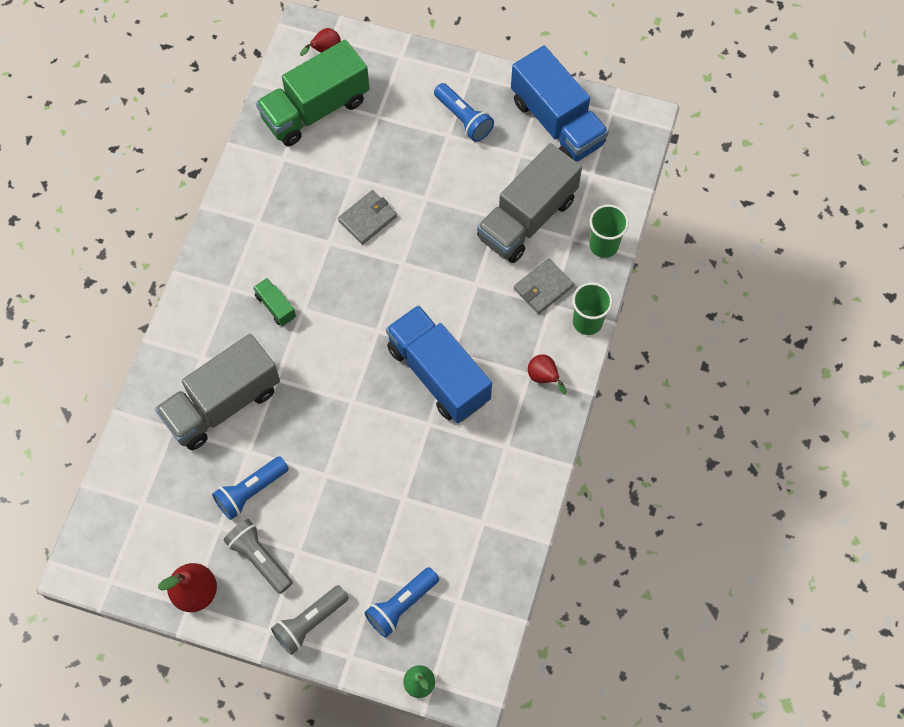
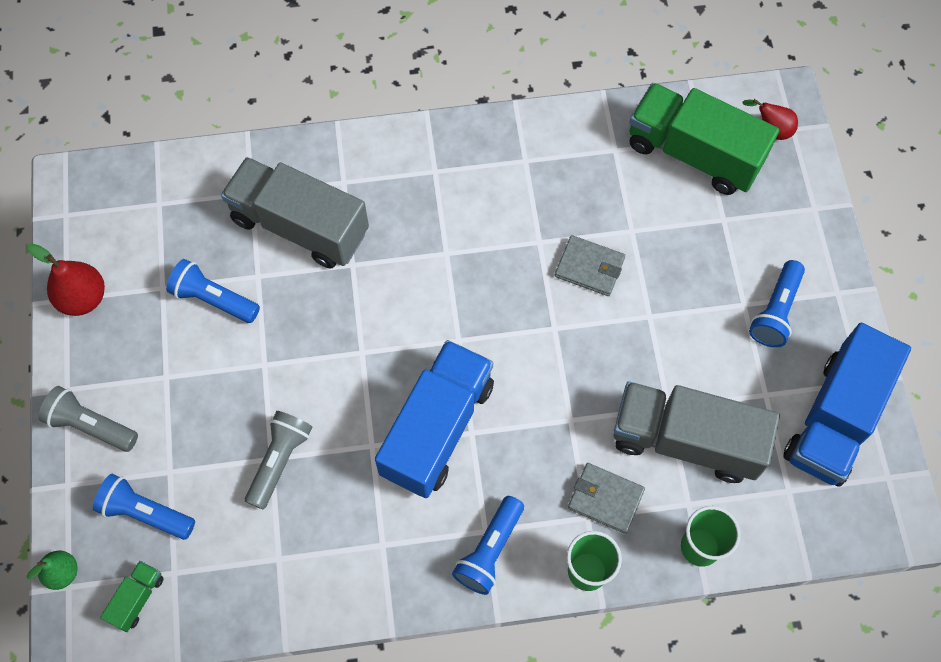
camera: 65 degrees right, 0 degrees up
grey flashlight [223,519,293,594] -> grey flashlight moved to [245,411,312,509]
green truck [253,278,296,326] -> green truck moved to [100,561,164,632]
red pear [528,355,567,395] -> blue flashlight [452,496,524,595]

